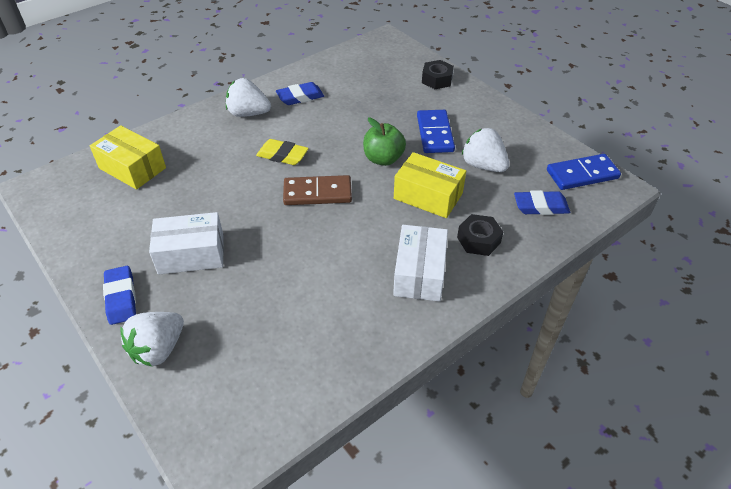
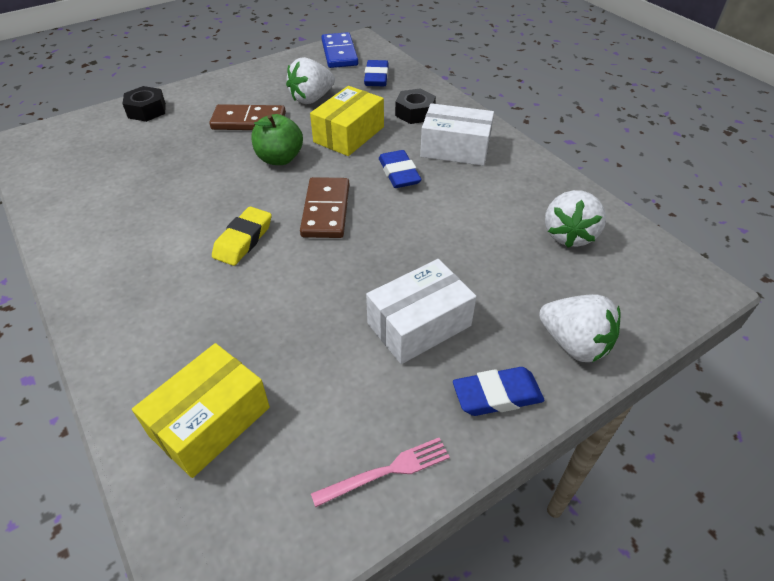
camera: 85 degrees left, 0 degrees up
white box [149,212,224,275] -> white box turned 60 degrees clockwise [366,259,477,364]
white strawberry [226,78,271,117] -> white strawberry moved to [545,190,606,248]
blue eraser [276,82,324,105] -> blue eraser moved to [379,150,421,188]
blue domino [417,110,455,153] -> brown domino [209,104,286,130]
none -> pink fork [311,438,450,507]

